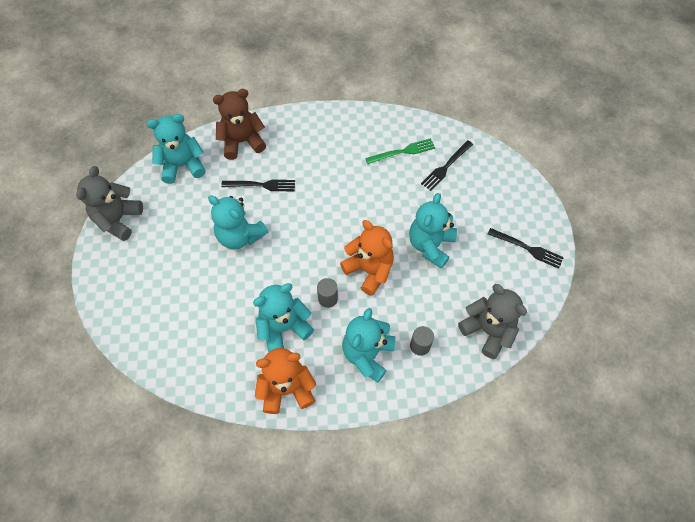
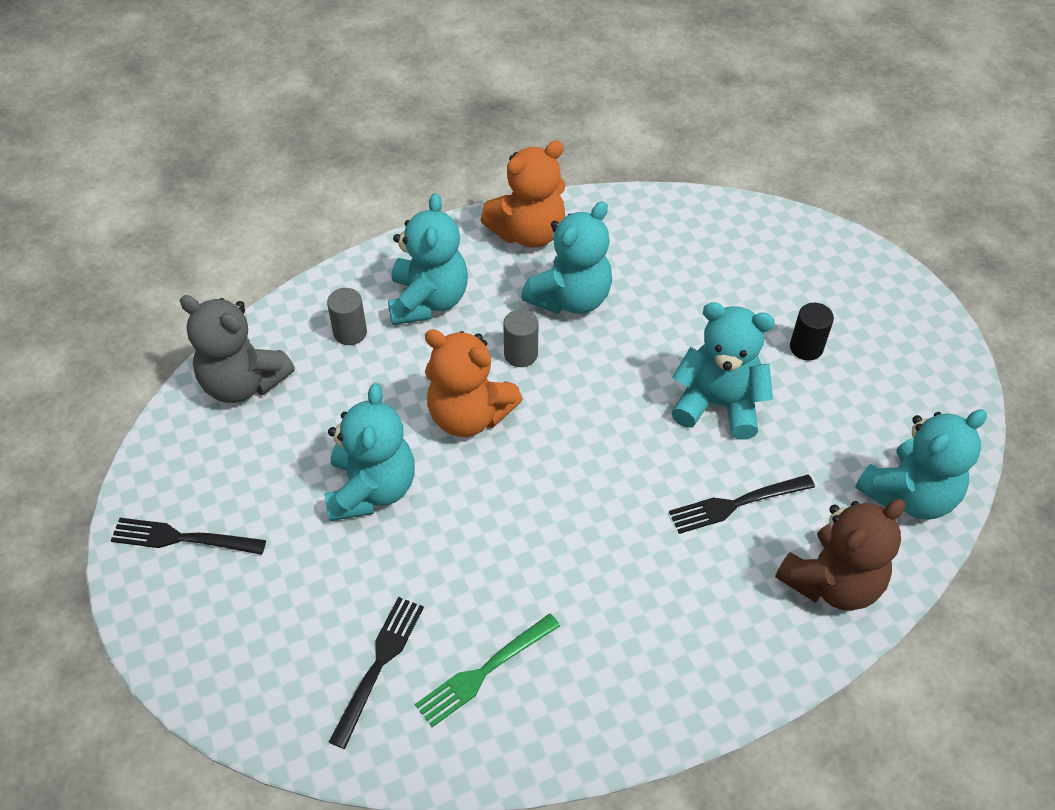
camera: 160 degrees right, 10 degrees down
grey teddy bear [76,166,143,241] -> none
none -> black cylinder [790,303,834,360]

